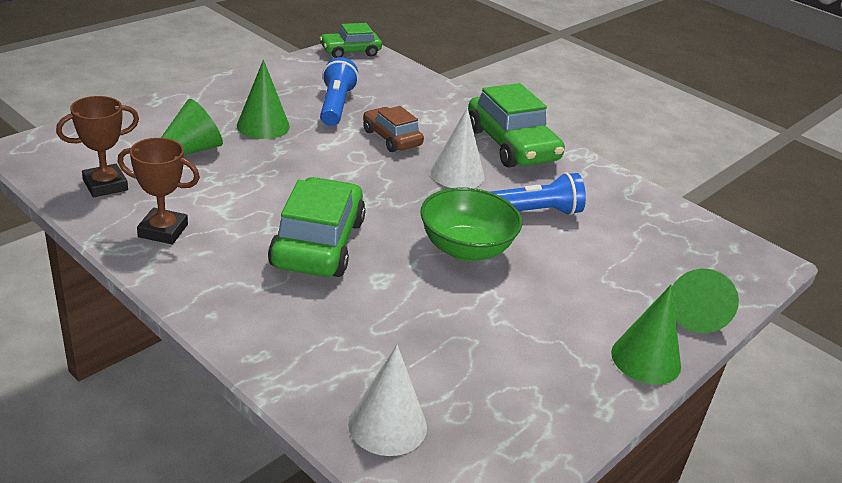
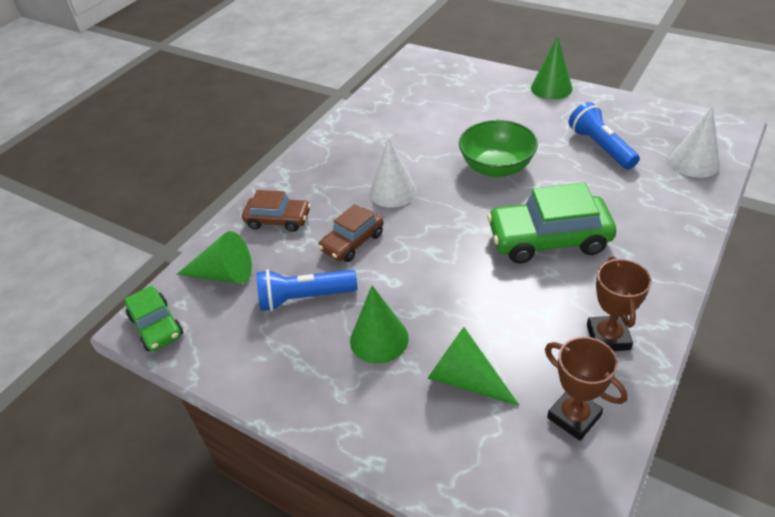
camera: 95 degrees left, 10 degrees up
green car [468,83,565,168] -> none
blue flashlight [490,172,586,215] -> blue flashlight moved to [569,102,640,169]
green cone [672,269,739,333] -> green cone moved to [176,231,252,284]
none -> brown car [242,190,311,232]

